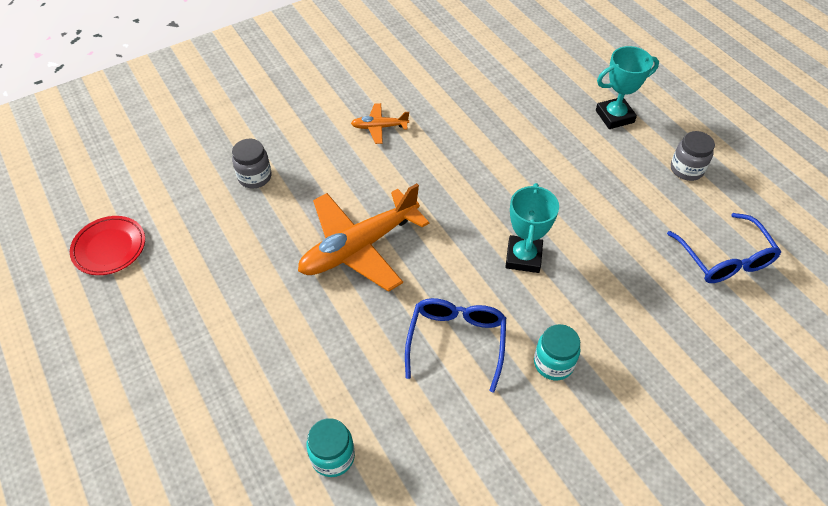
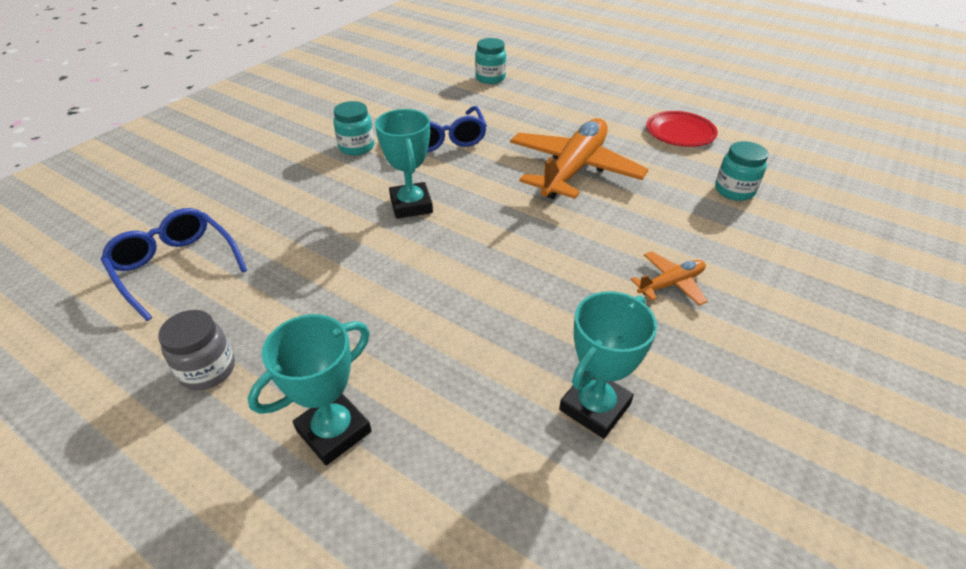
camera: 155 degrees right, 10 degrees down
red plate [70,216,145,275] -> red plate moved to [646,111,718,147]
grey jar [232,139,271,189] -> turquoise jar [715,141,768,201]
none -> turquoise trophy [559,291,657,439]

